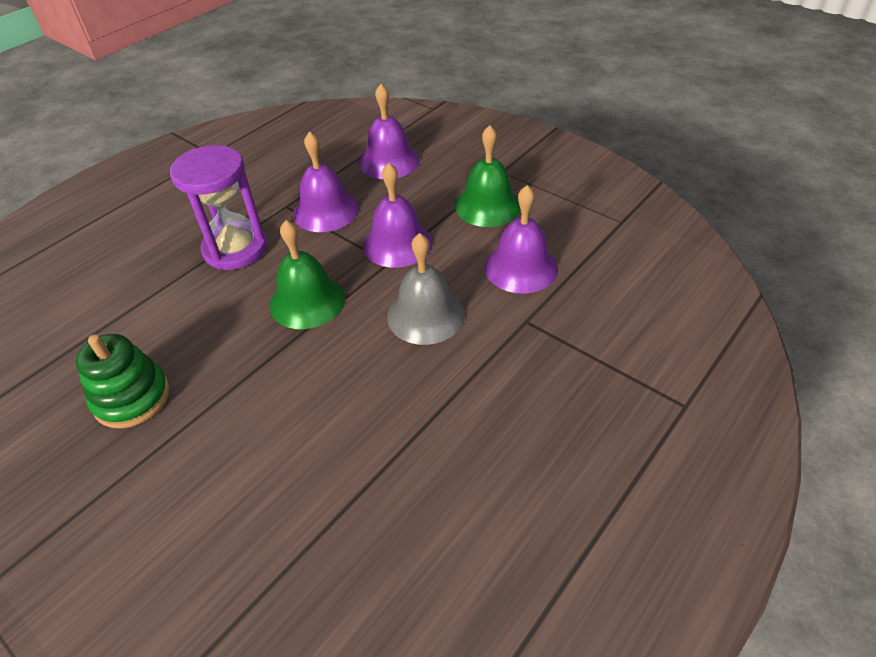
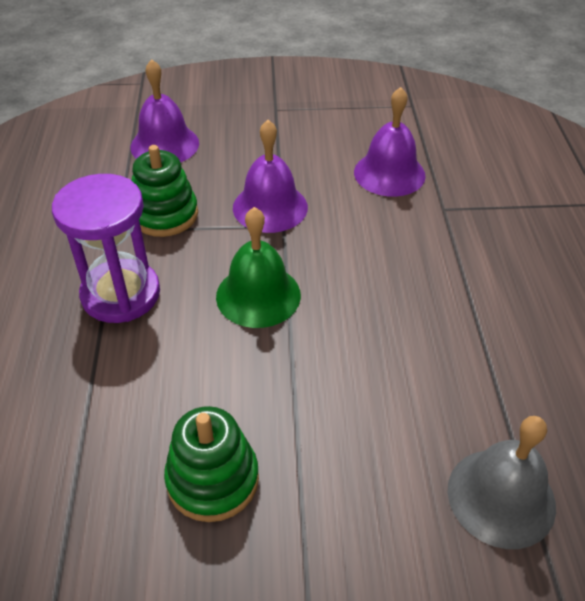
camera: 45 degrees left, 0 degrees up
purple bell [293,131,359,232] -> green stacking toy [132,145,198,237]
grey bell [387,233,465,345] -> grey bell moved to [447,416,556,549]
green bell [455,125,521,227] -> none

